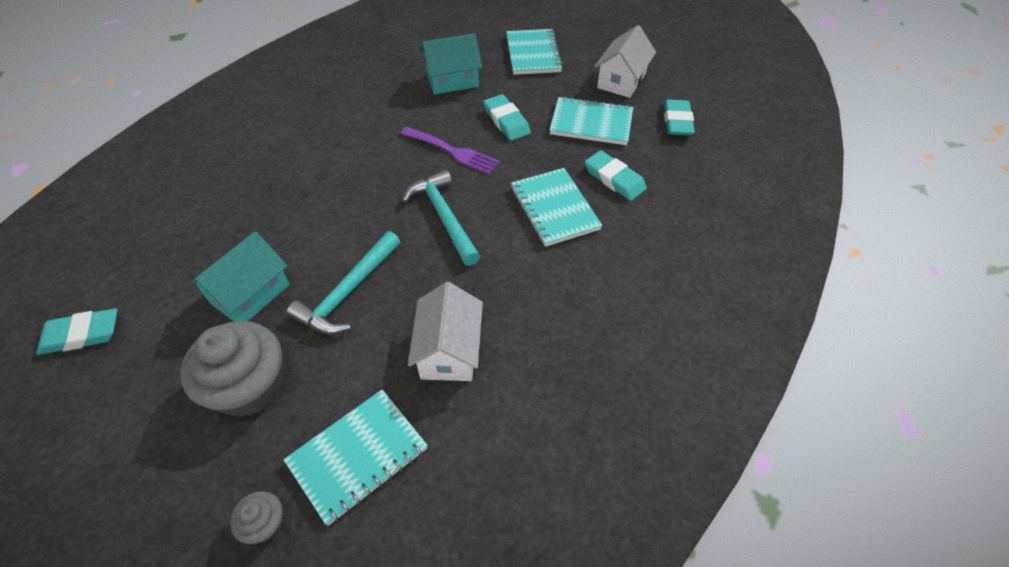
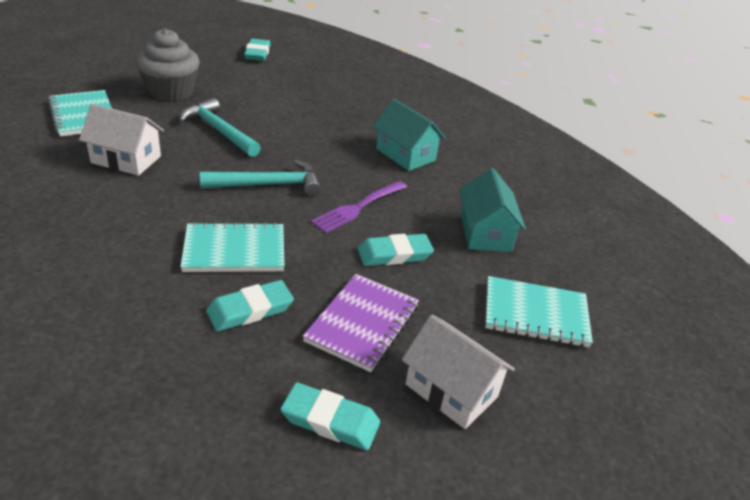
camera: 100 degrees right, 15 degrees down
turquoise house [189,231,290,322] -> turquoise house moved to [373,99,446,171]
grey cupcake [230,491,283,544] -> none
turquoise notebook [550,96,633,145] -> purple notebook [303,274,419,372]

